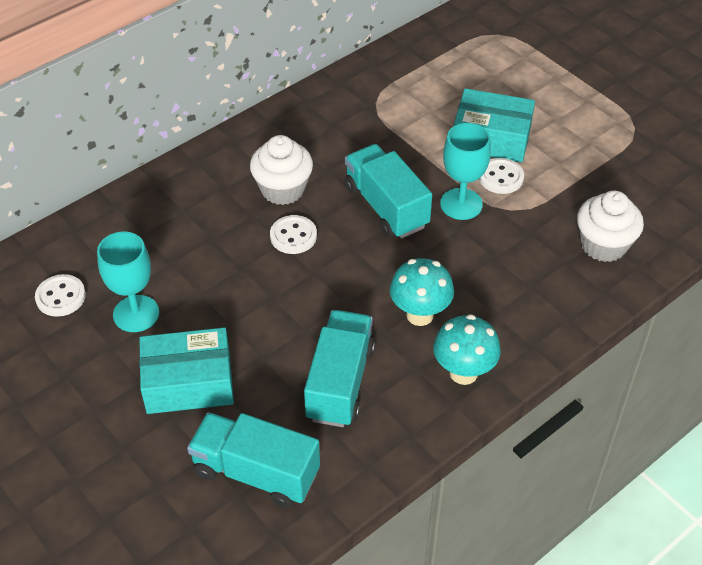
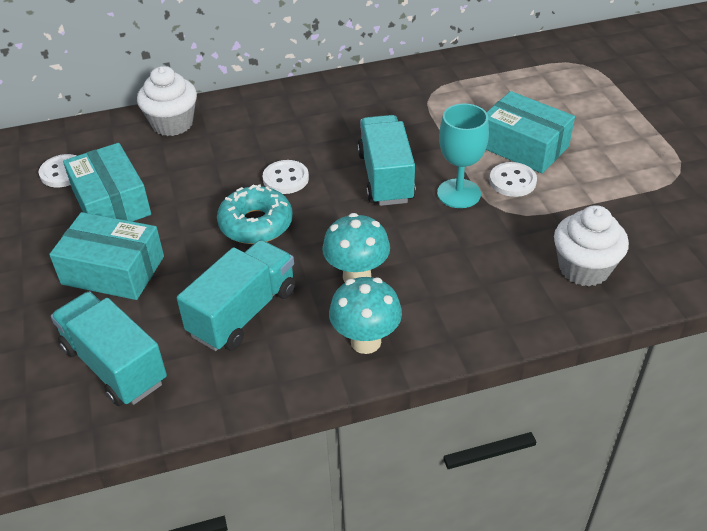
camera: 25 degrees right, 5 degrees down
turquoise goblet [97,232,159,332] -> turquoise box [63,143,151,222]
white cupcake [250,135,313,205] -> white cupcake moved to [137,66,197,136]
none -> turquoise donut [217,184,293,244]

